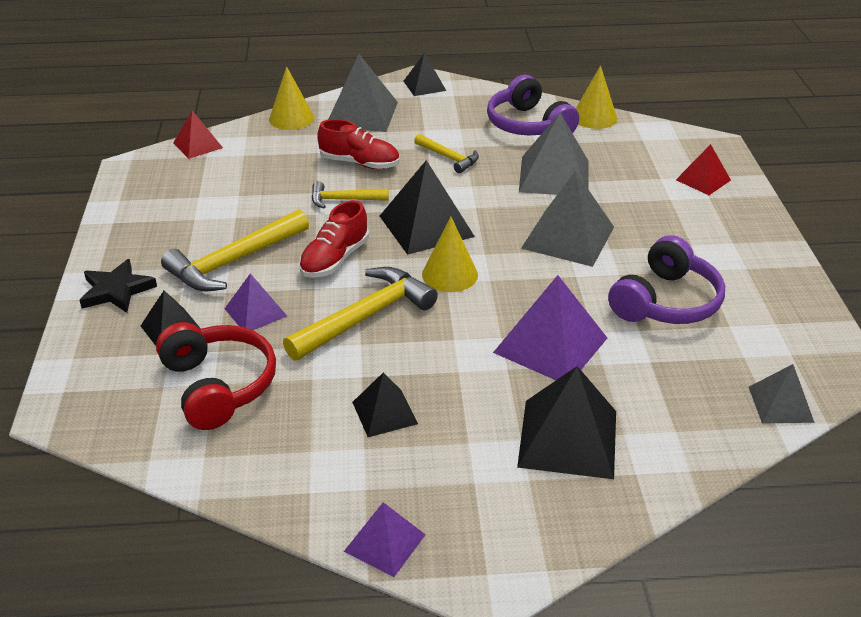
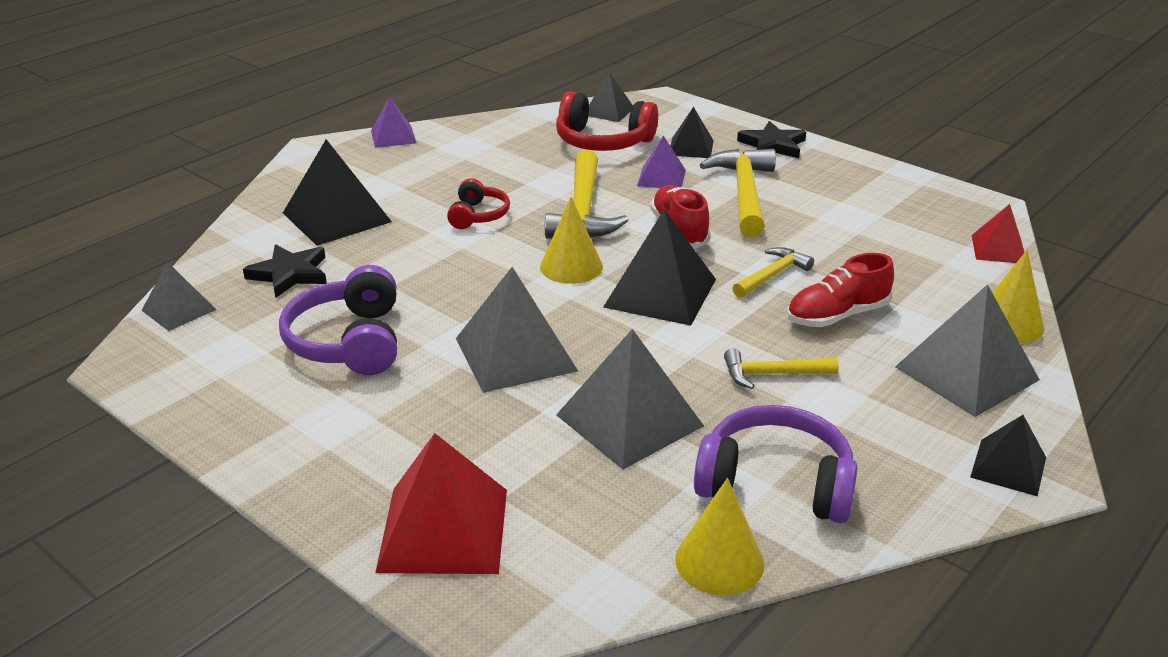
camera: 135 degrees right, 5 degrees down
black pyramid [352,373,418,437] -> black pyramid moved to [588,72,633,122]
purple pyramid [493,275,607,380] -> none
red pyramid [676,144,731,195] -> red pyramid [375,433,507,574], size x1.74
none -> black star [243,244,327,298]
none -> red headphones [447,178,510,229]

